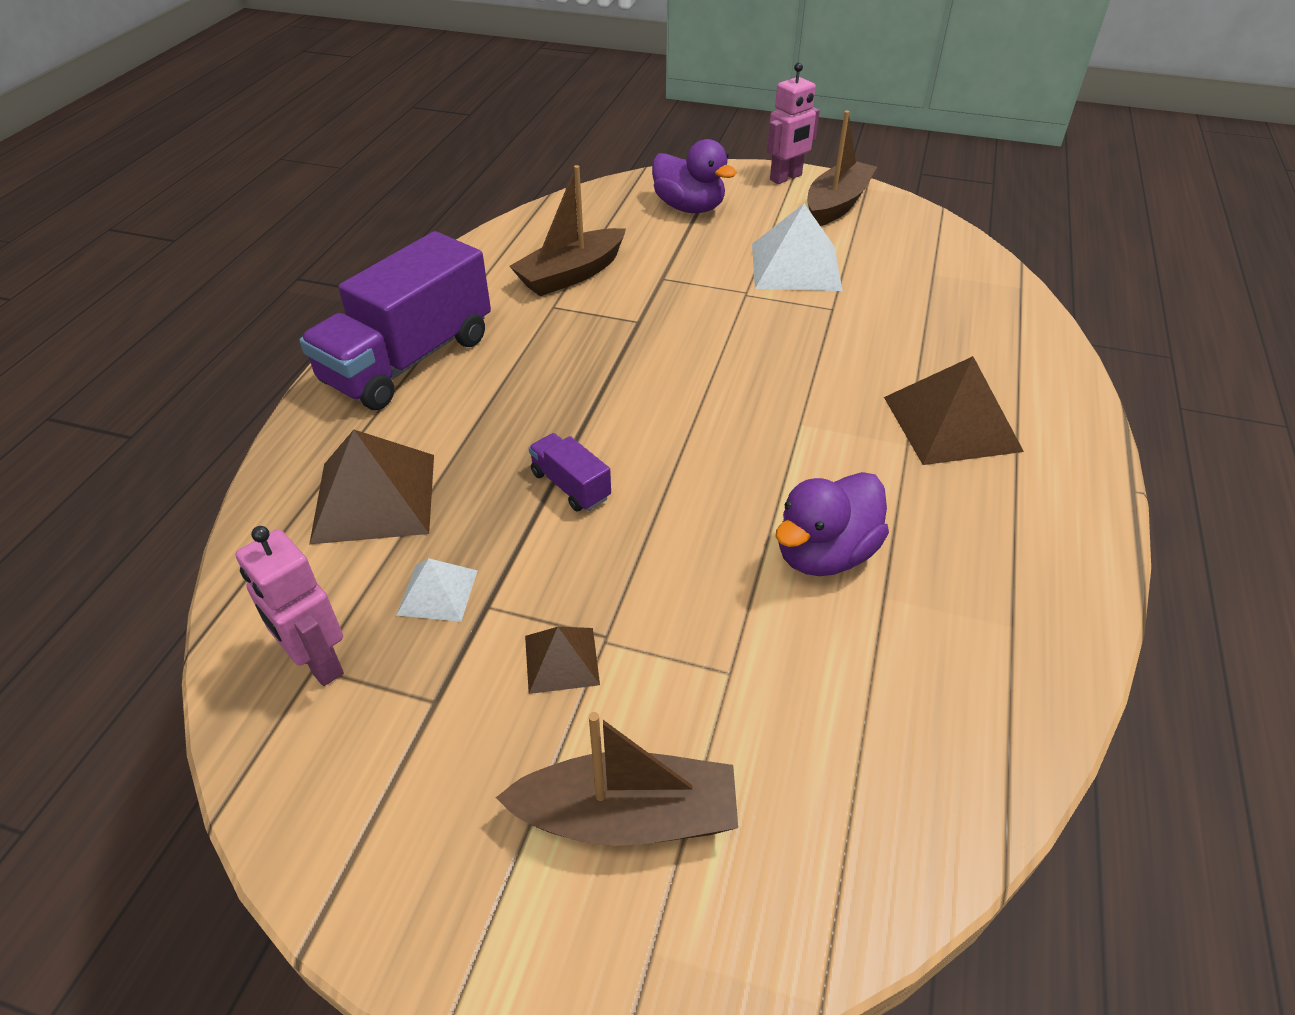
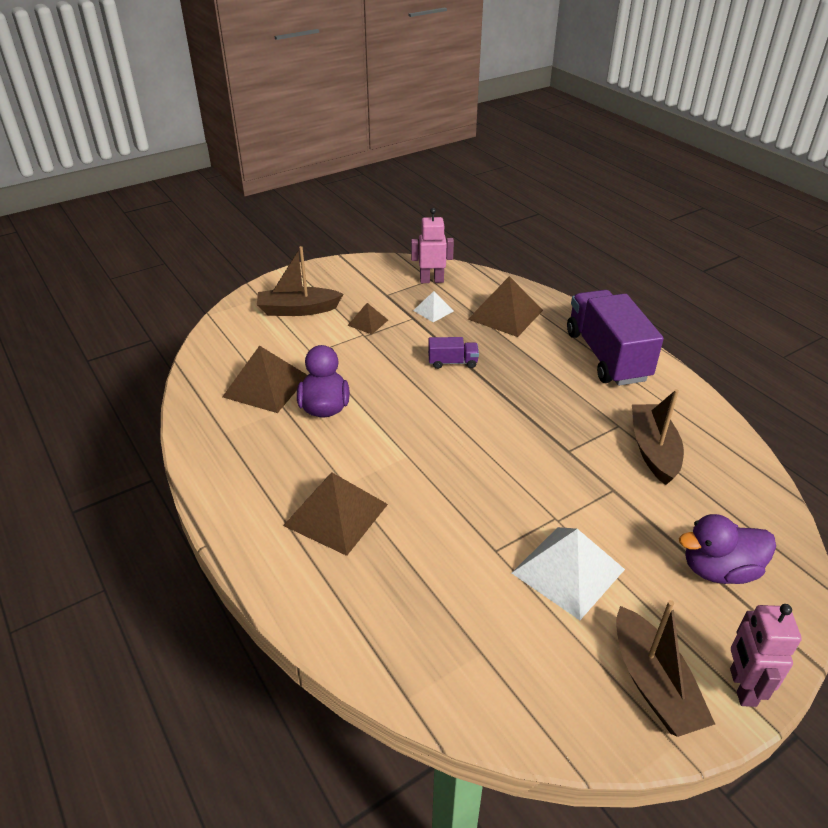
camera: 130 degrees right, 5 degrees down
brown boat [496,712,738,846] -> brown boat turned 45 degrees clockwise [257,246,343,316]
none -> brown pyramid [222,345,307,413]

